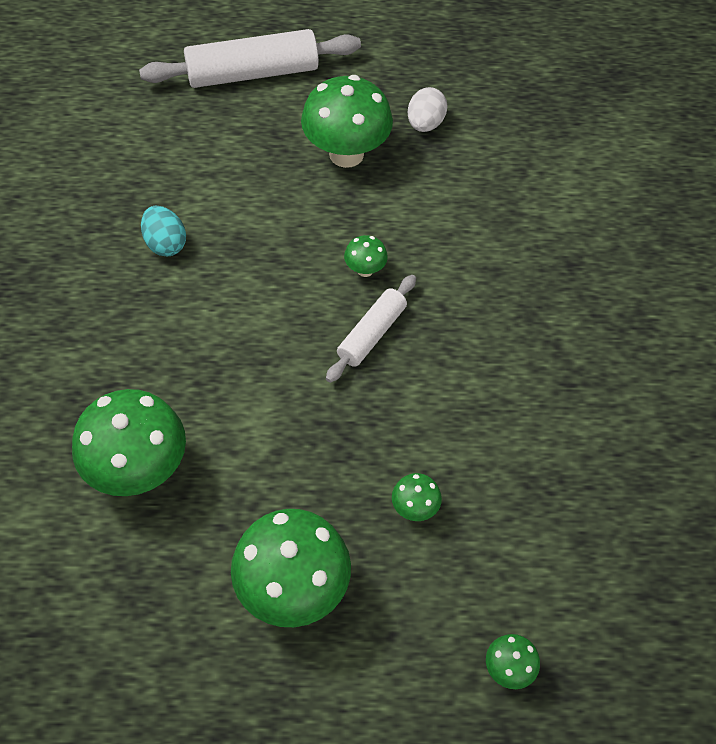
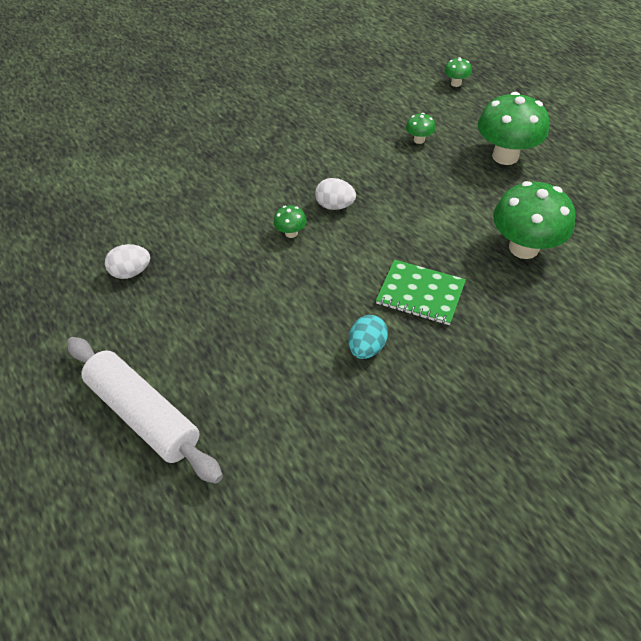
camera: 120 degrees left, 5 degrees down
green mushroom [301,75,393,168] -> none
white rolling pin [326,275,416,383] -> white egg [315,178,356,210]
none -> green notebook [376,259,466,325]

